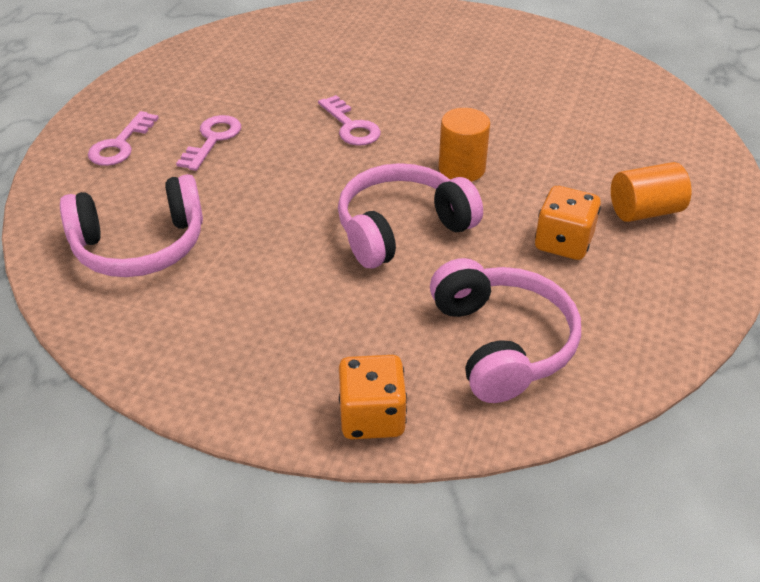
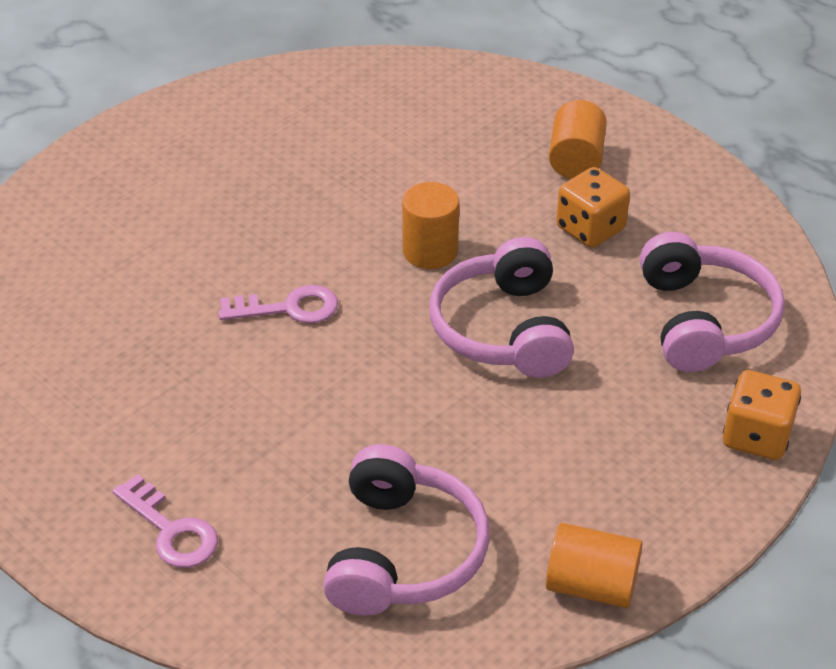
camera: 65 degrees left, 0 degrees up
pink key [176,115,241,171] -> none
pink headphones [430,258,581,403] -> pink headphones turned 75 degrees clockwise [640,232,784,372]
none -> orange cylinder [546,523,643,608]

